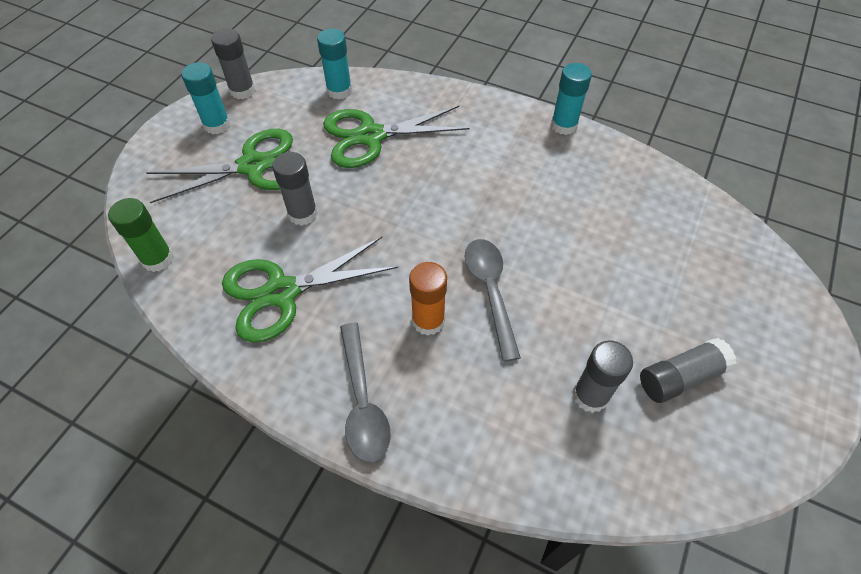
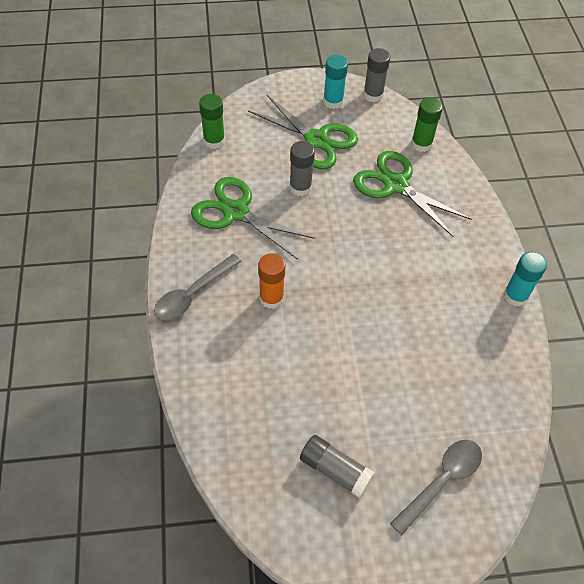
camera: 55 degrees right, 0 degrees up
turquoise glue stick [317,29,352,100] -> green glue stick [411,97,443,152]
grey spoon [464,239,521,362] -> grey spoon moved to [390,440,482,535]
grey glue stick [573,341,633,413] -> none

